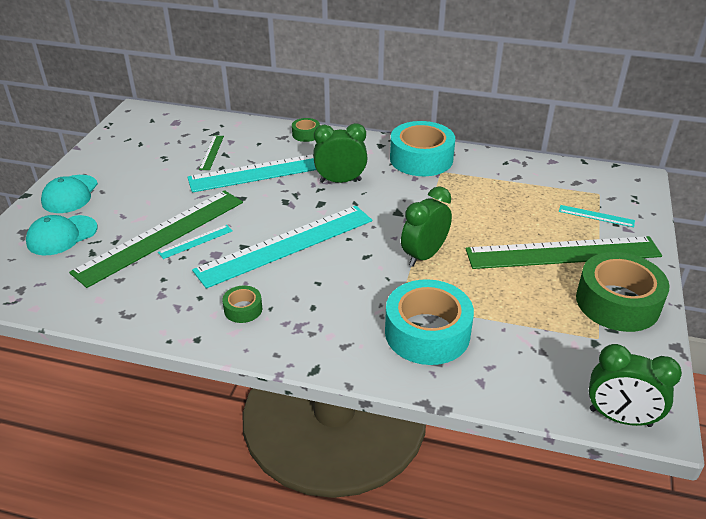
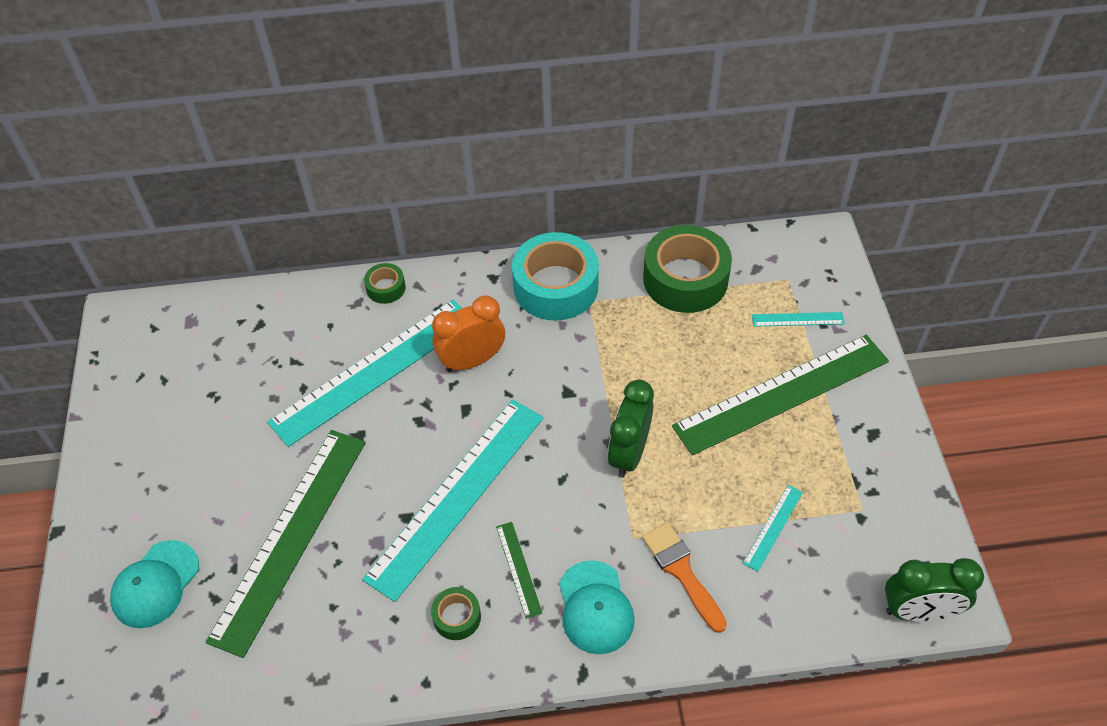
camera: 20 degrees left, 15 degrees up
turquoise cap [41,175,98,213] -> turquoise cap moved to [559,560,635,654]
turquoise ruler [158,225,233,259] -> turquoise ruler moved to [743,485,803,572]
green ruler [199,136,224,170] -> green ruler moved to [496,522,542,619]
green clock [313,123,368,183] -> orange clock [432,295,505,372]
turquoise tape [385,279,474,365] -> orange brush [642,522,727,633]
green tape [576,252,670,332] -> green tape moved to [643,225,732,313]

